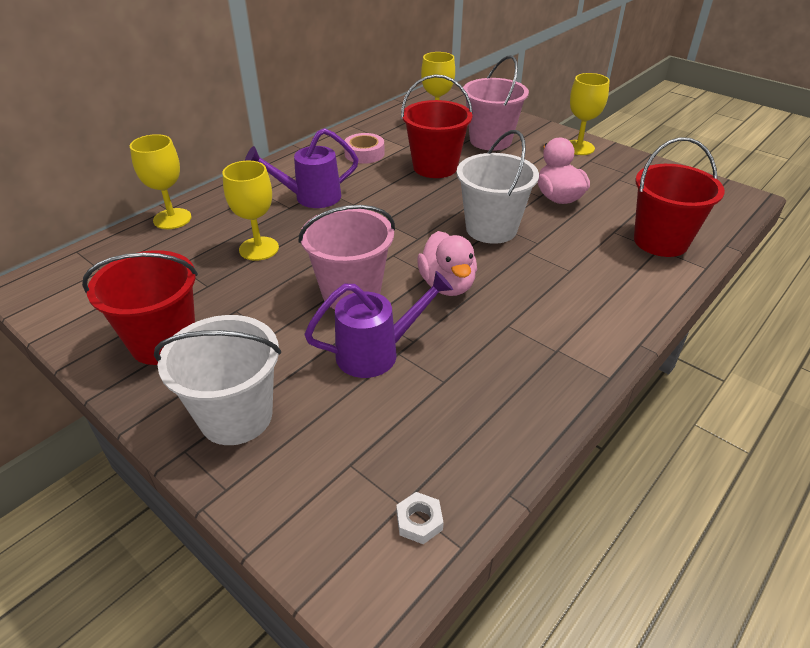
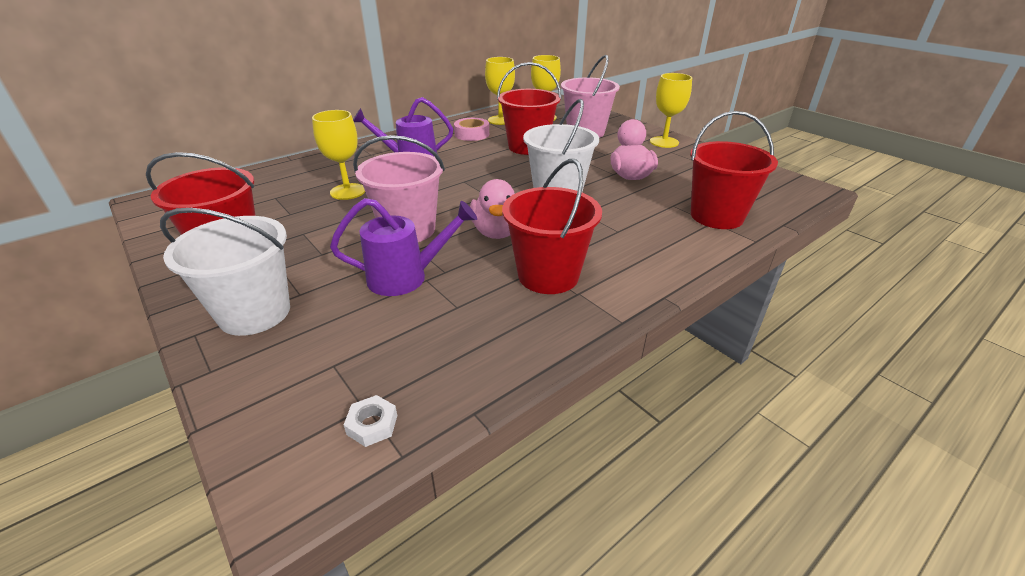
camera: 10 degrees right, 5 degrees down
yellow goblet [130,134,192,229] -> yellow goblet moved to [485,57,515,125]
none -> red bucket [502,159,602,294]

